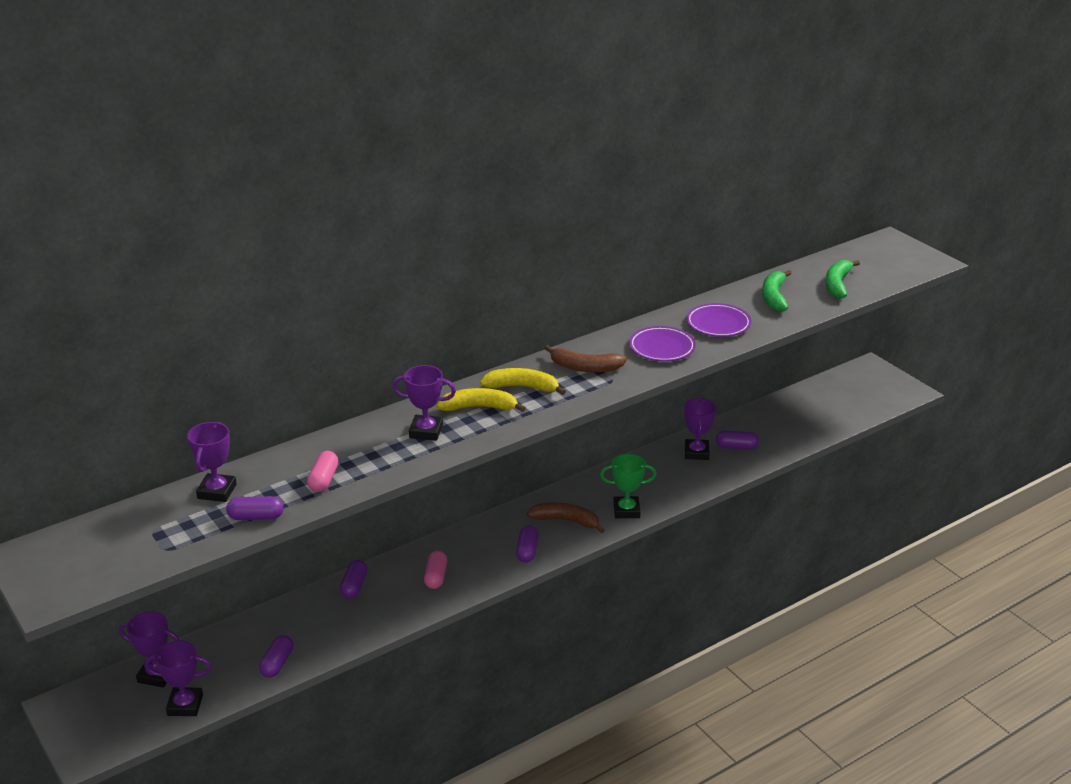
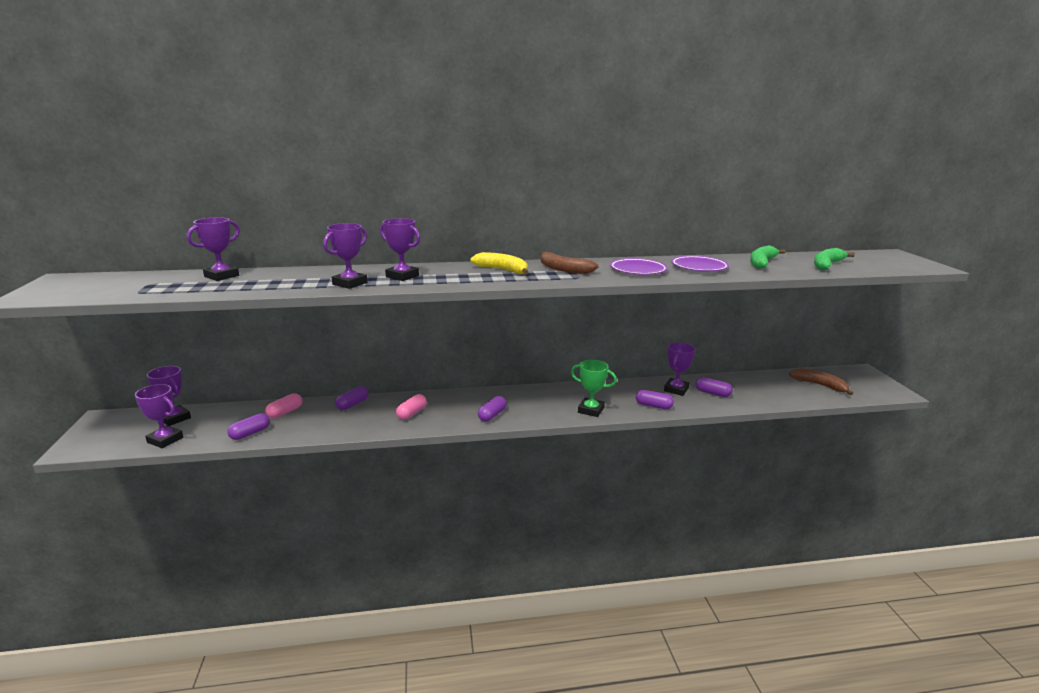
camera: 25 degrees right, 10 degrees down
purple capsule [226,496,283,520] -> purple capsule moved to [636,390,674,409]
pink capsule [307,451,339,492] -> pink capsule moved to [265,393,302,418]
yellow banana [436,388,526,412] -> none
brown banana [527,502,605,533] -> brown banana moved to [789,368,854,395]
none -> purple trophy [323,223,368,289]

